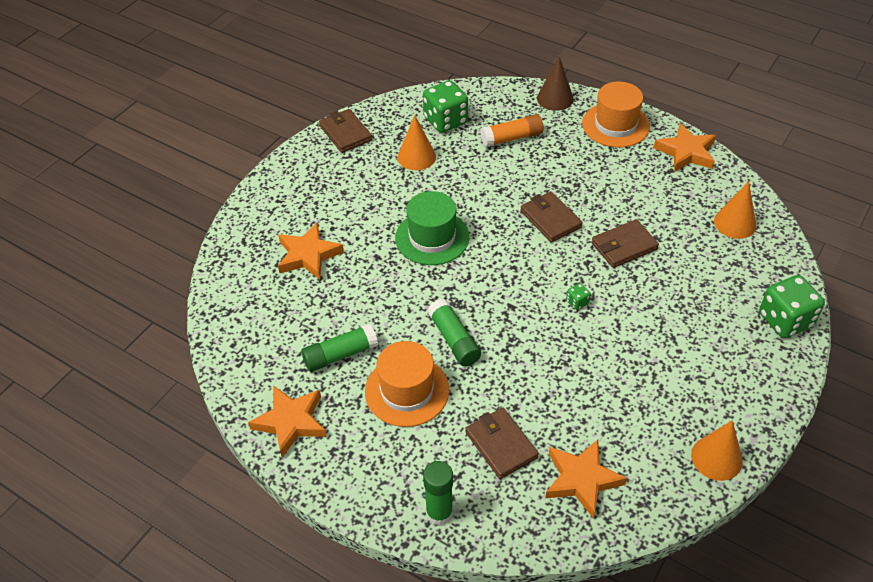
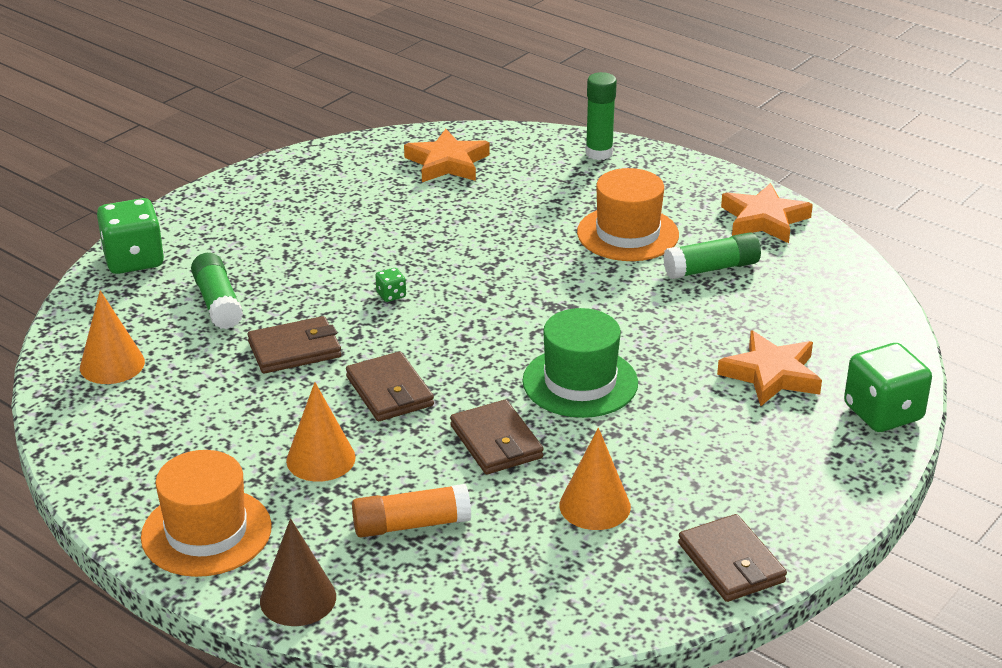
camera: 175 degrees left, 15 degrees down
green dice [423,80,468,133] -> green dice moved to [844,343,932,432]
green glue stick [428,299,481,366] -> green glue stick moved to [191,253,243,329]
brown wallet [465,408,539,479] -> brown wallet moved to [450,400,544,474]
orange star [654,123,716,172] -> none
orange cone [691,420,743,481] -> orange cone moved to [286,382,356,482]

